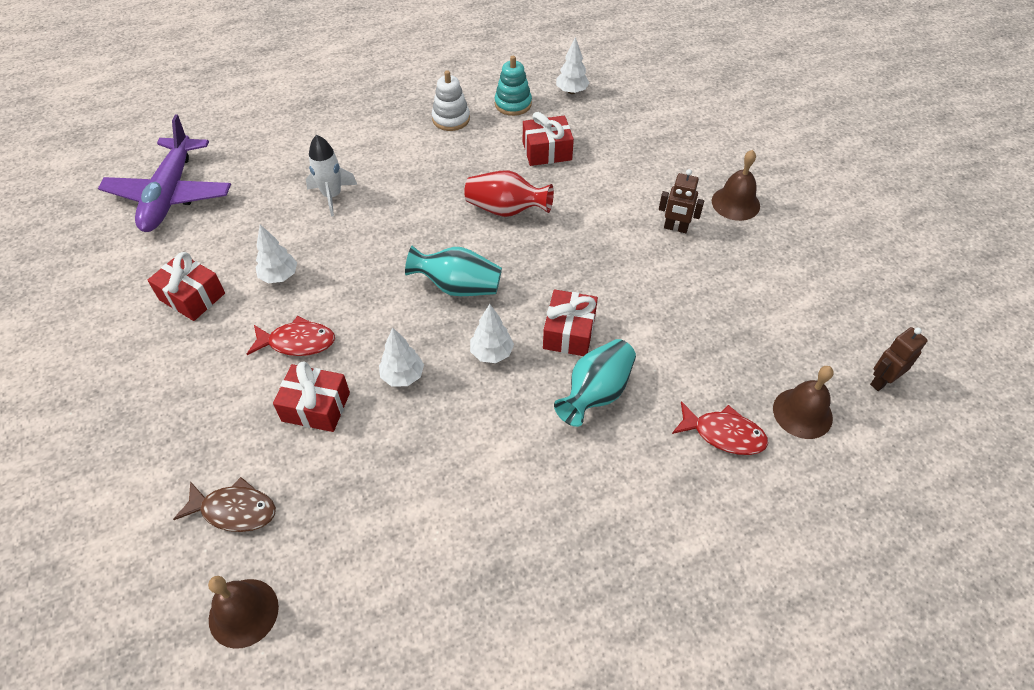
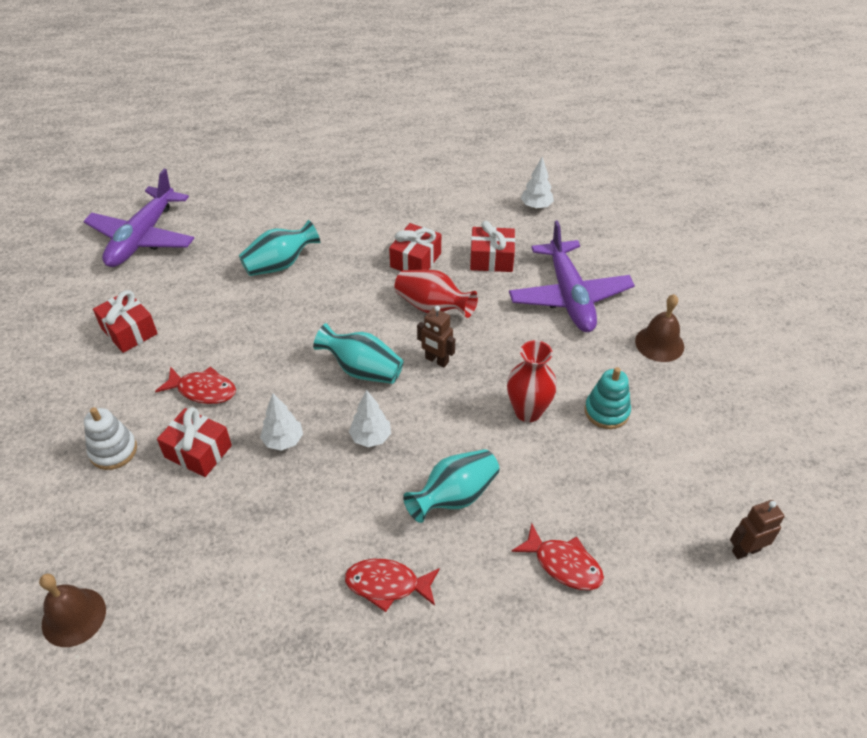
camera: 15 degrees right, 5 degrees down
brown fish [173,477,276,532] -> none
white tree [255,225,297,283] -> none
white rocket [306,135,357,216] -> turquoise vase [239,220,320,276]
white stacking toy [432,70,470,131] -> white stacking toy moved to [84,407,137,470]
turquoise stacking toy [495,56,532,116] -> turquoise stacking toy moved to [585,367,631,429]
red gift [543,289,598,356] -> red gift moved to [389,223,441,271]
brown robot [659,169,704,233] -> brown robot moved to [417,306,455,367]
brown bell [773,366,834,439] -> none
none -> red fish [345,559,440,612]
none -> red vase [507,340,557,422]
none -> purple plane [509,220,635,332]

